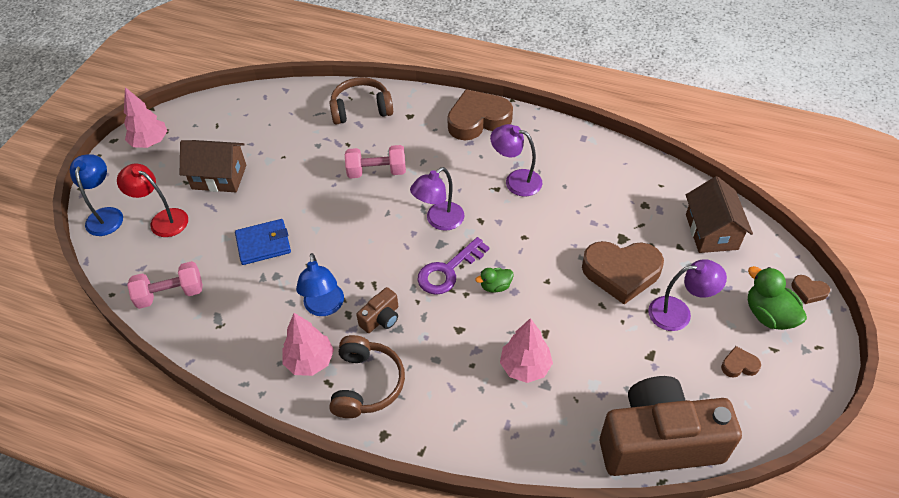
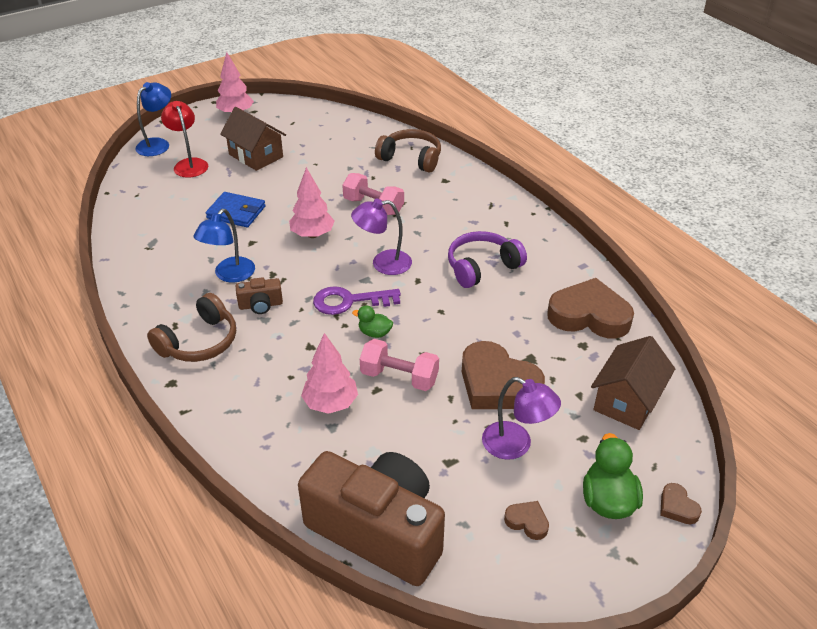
camera: 35 degrees right, 10 degrees down
pink dumbbell [127,261,203,309] -> pink dumbbell moved to [360,339,439,391]
pink tree [282,313,334,376] -> pink tree moved to [289,167,335,238]
brown heart [447,89,513,140] -> brown heart moved to [547,278,634,339]
purple lamp [490,124,542,196] -> purple headphones [448,231,527,288]

